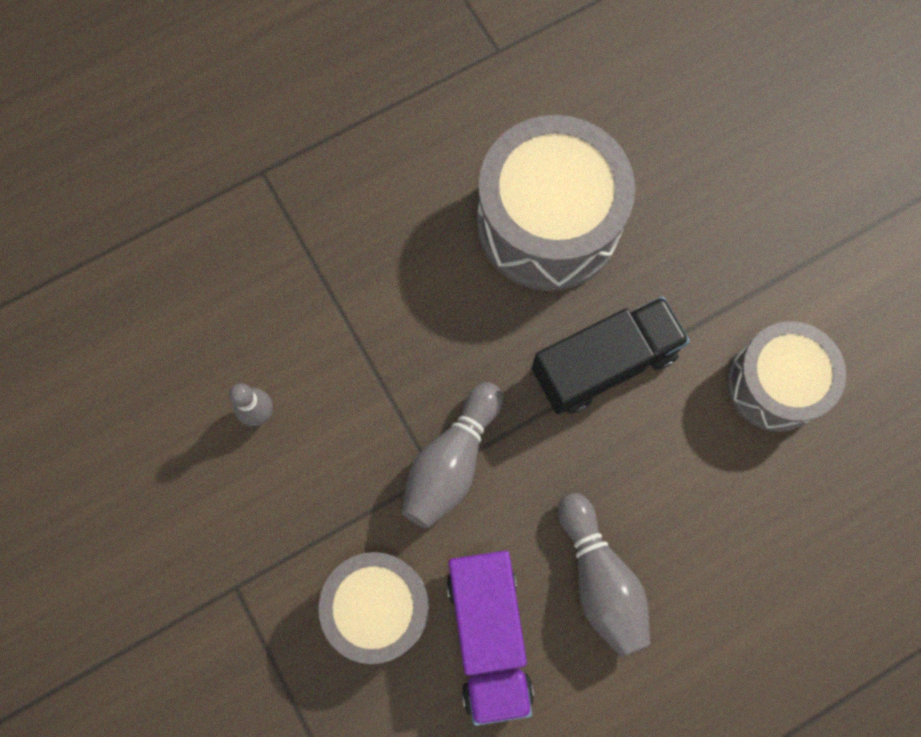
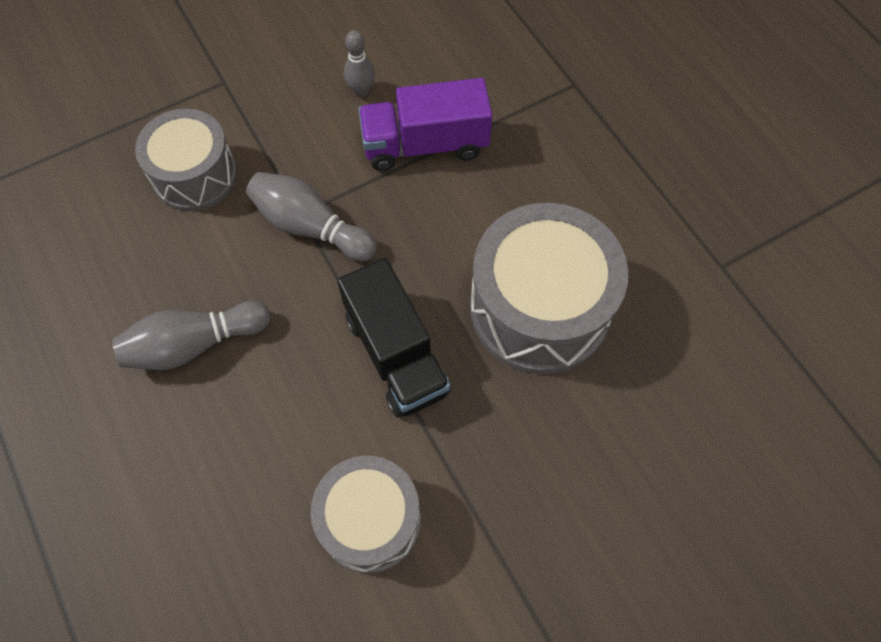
camera: 90 degrees right, 10 degrees down
purple truck [446,551,534,726] -> purple truck moved to [359,78,492,171]

